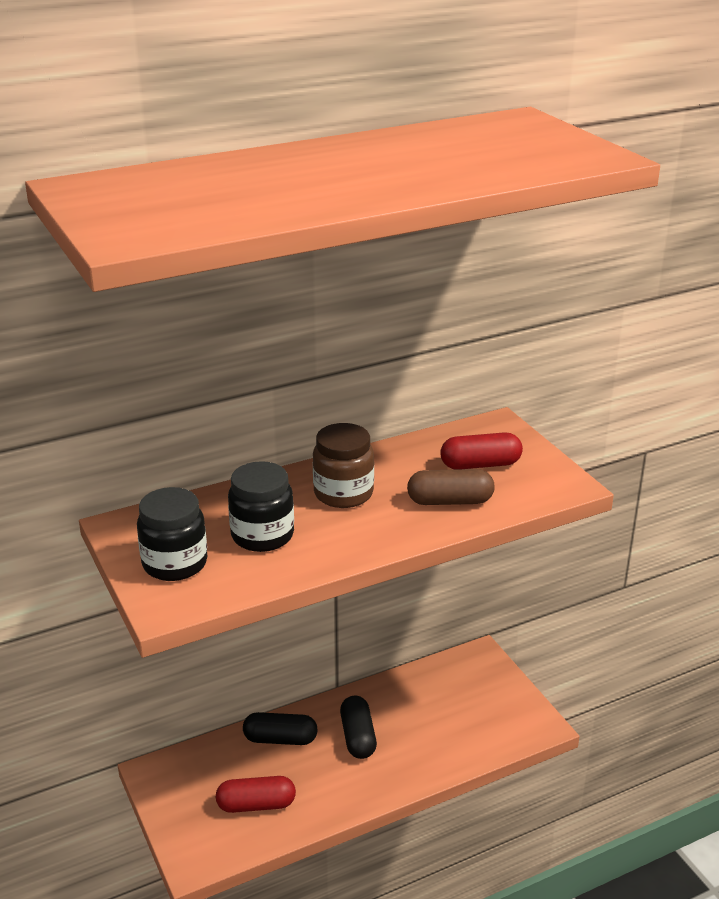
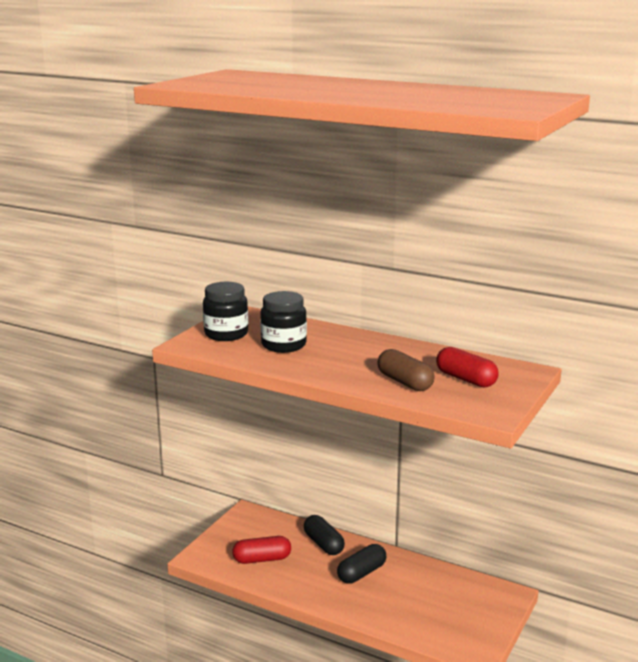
camera: 55 degrees right, 10 degrees down
red capsule [216,776,296,813] -> red capsule turned 60 degrees counterclockwise [232,536,291,564]
brown jar [313,423,374,508] -> none

